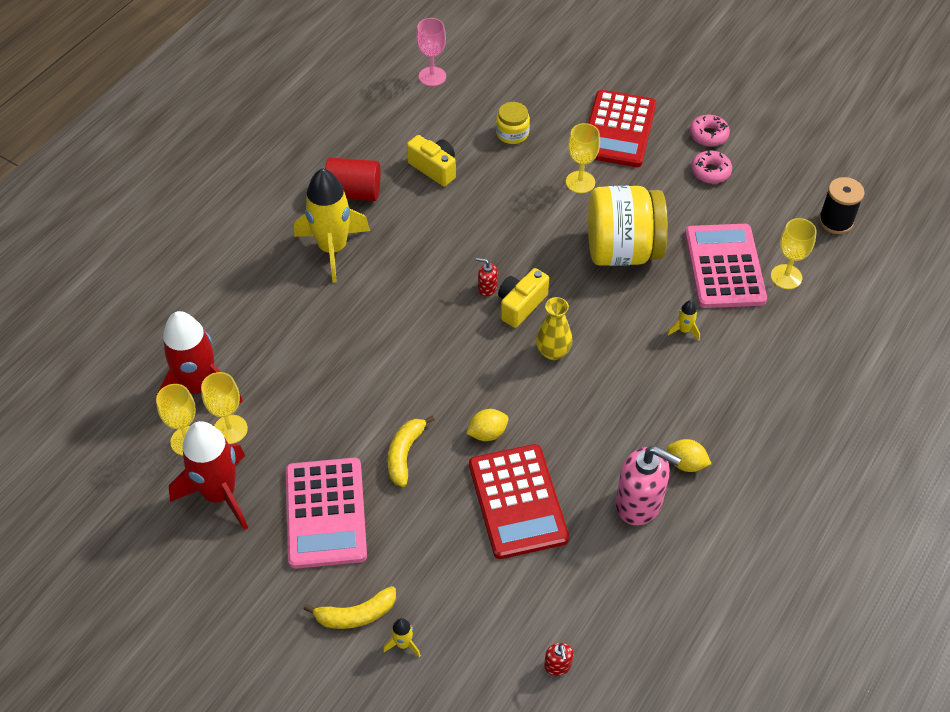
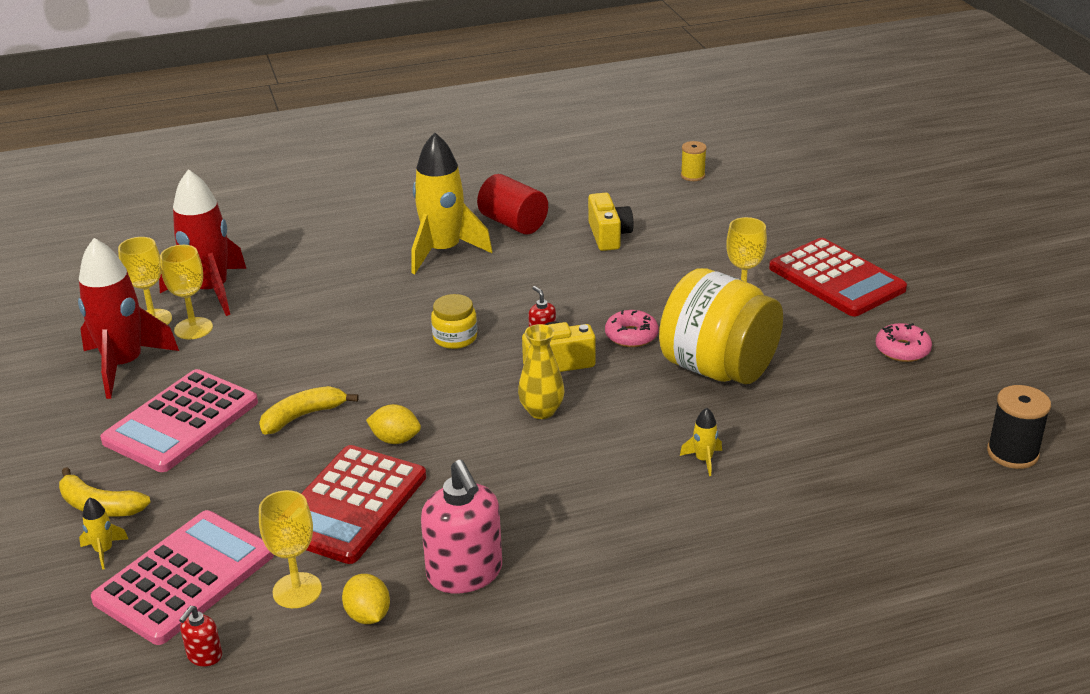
camera: 40 degrees right, 20 degrees down
pink goblet [416,18,446,86] -> yellow spool [681,141,707,181]
yellow jar [496,102,530,144] -> yellow jar moved to [431,294,477,349]
red calculator [588,90,657,167] -> red calculator turned 90 degrees counterclockwise [769,238,907,316]
yellow lemon [667,439,711,472] -> yellow lemon moved to [342,574,390,624]
pink calculator [685,224,767,308] -> pink calculator moved to [91,510,274,645]
pink donut [689,115,730,146] -> pink donut moved to [605,310,659,347]
yellow goblet [771,218,817,289] -> yellow goblet moved to [259,490,322,608]

